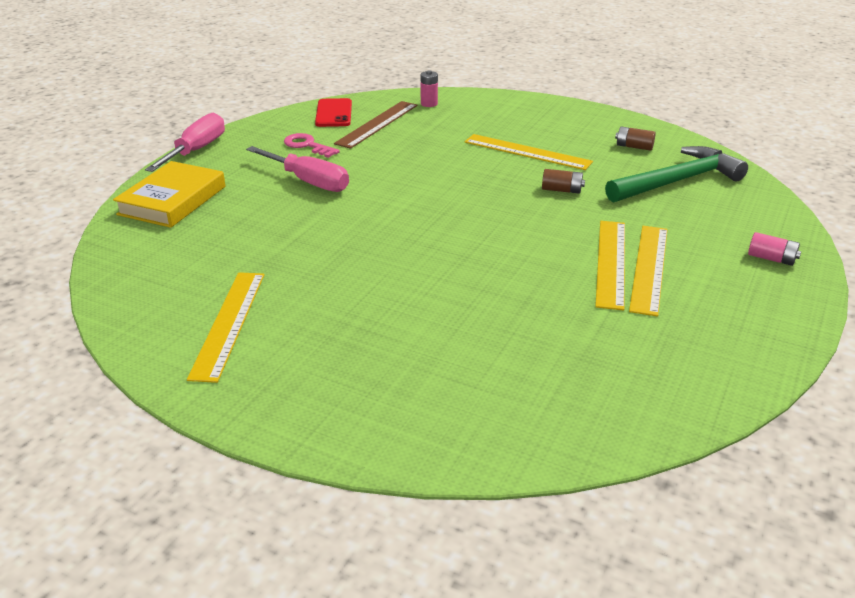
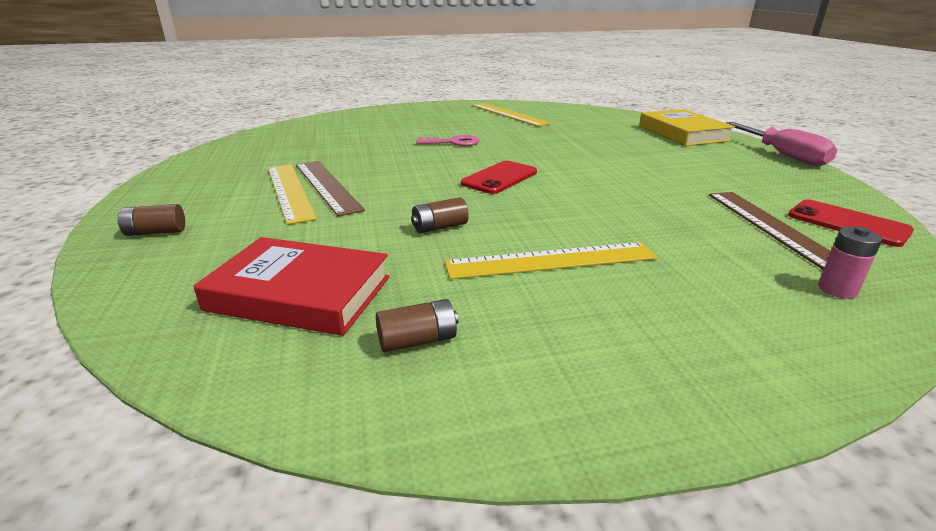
camera: 140 degrees right, 5 degrees down
pink screwdriver [246,146,349,192] -> none
pink key [284,133,340,158] -> pink key moved to [417,135,480,146]
yellow ruler [595,221,625,310] -> brown ruler [296,161,365,217]
green hammer [605,146,748,203] -> red book [194,237,390,336]
pink battery [748,232,801,266] -> brown battery [118,204,185,236]
none -> red phone [461,161,537,194]

